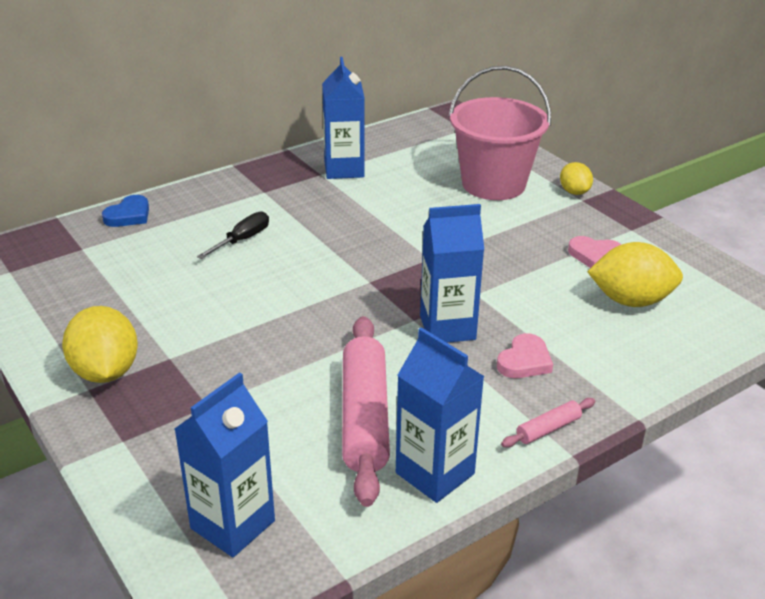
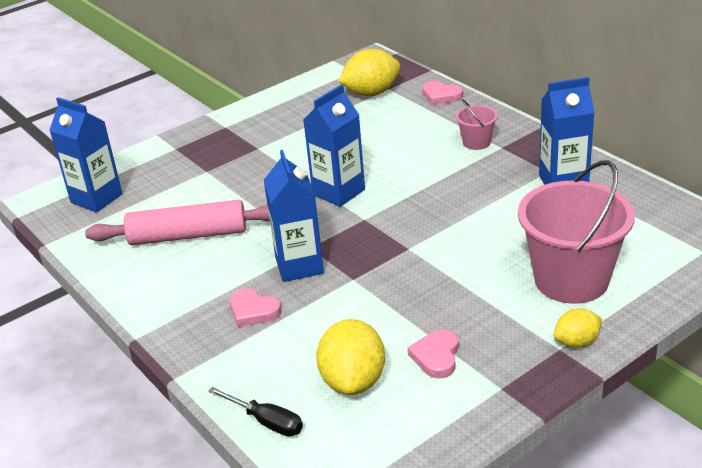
camera: 90 degrees right, 0 degrees up
yellow lemon [62,306,138,383] -> yellow lemon moved to [338,49,400,96]
blue heart [102,195,149,227] -> pink heart [422,81,463,105]
black screwdriver [197,211,269,259] -> black screwdriver moved to [208,387,303,436]
blue carton [396,327,485,503] -> blue carton moved to [303,84,365,207]
pink rolling pin [501,398,595,448] -> none
none -> pink bucket [456,99,498,150]

